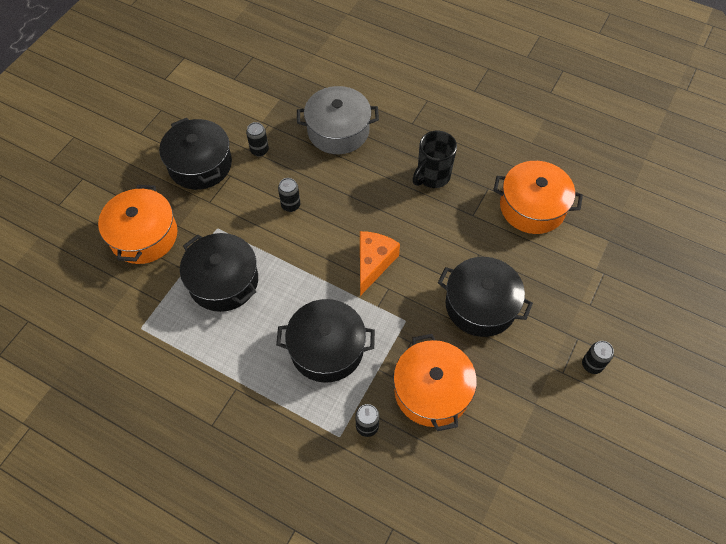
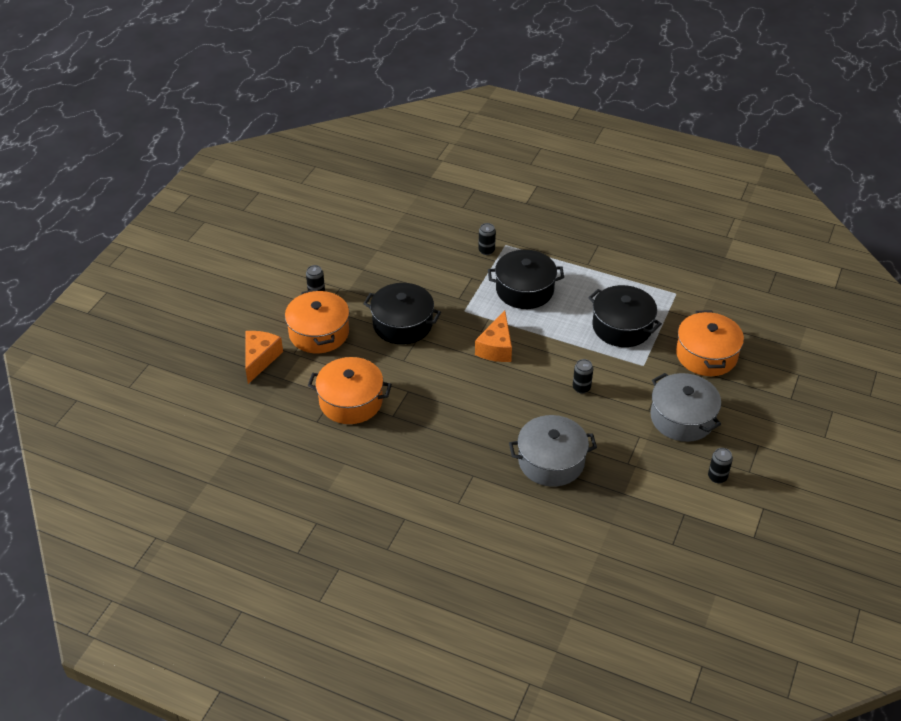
camera: 175 degrees right, 15 degrees down
black pot [159,118,232,190] -> grey pot [651,373,721,442]
black can [246,122,269,157] -> black can moved to [708,448,733,483]
orange pot [393,334,477,431] -> orange pot moved to [285,289,349,353]
black mug [413,131,457,188] -> none
none -> orange cheese [245,331,283,384]

